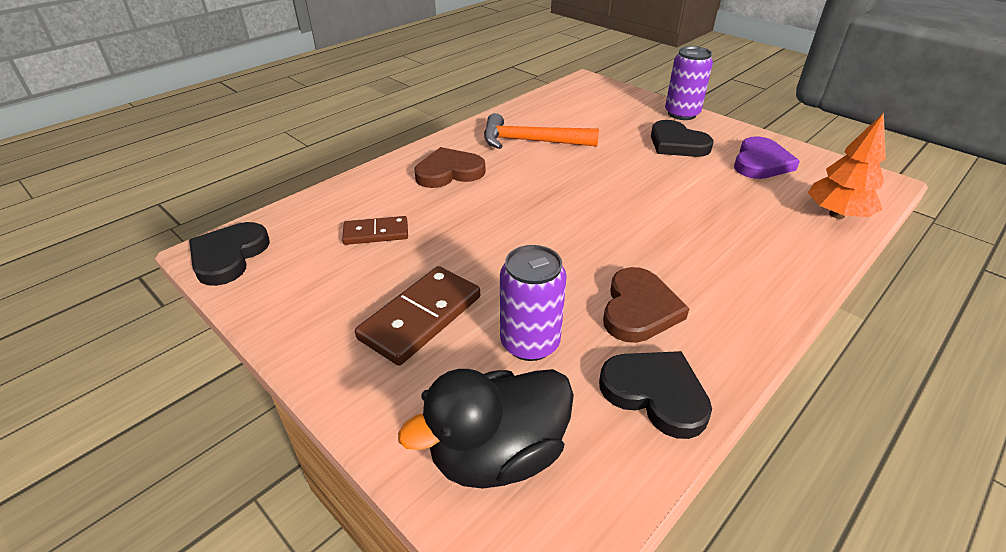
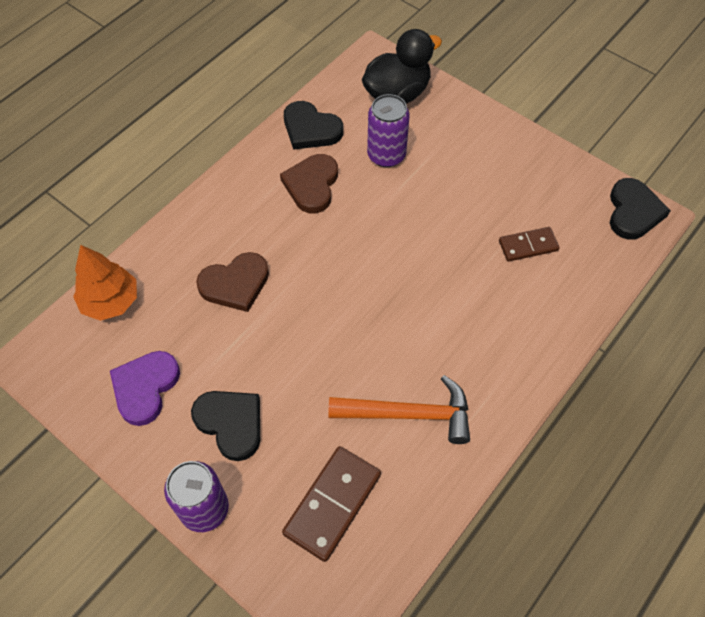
camera: 175 degrees right, 20 degrees up
brown domino [355,266,480,366] -> brown domino moved to [282,446,381,562]
brown heart [414,147,486,188] -> brown heart moved to [196,252,269,312]

